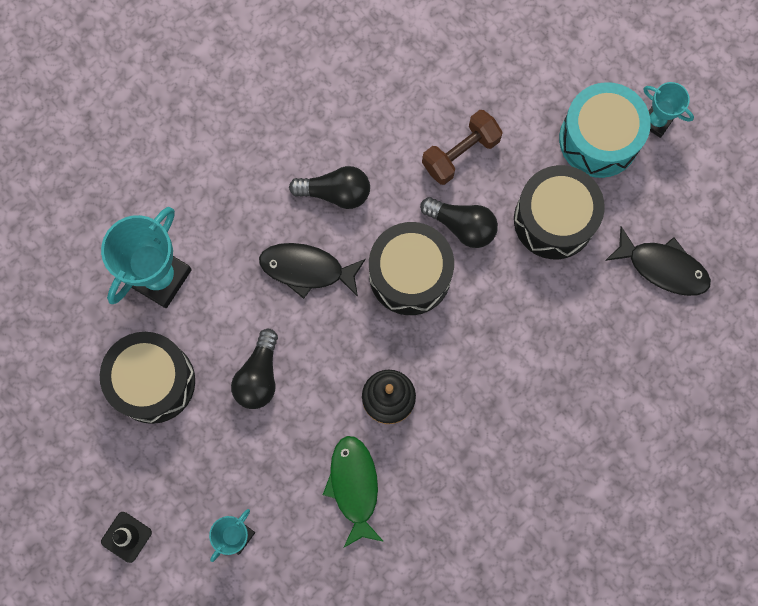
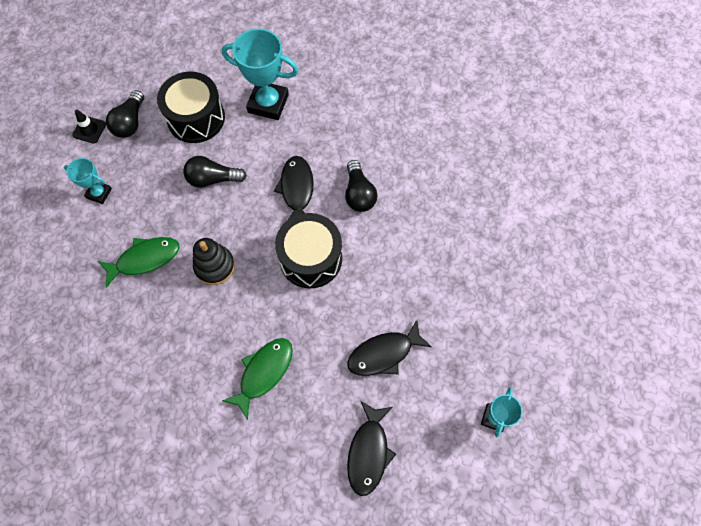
camera: 75 degrees right, 10 degrees down
black light bulb [420,197,498,248] -> black light bulb moved to [106,90,144,138]
brown dumbbell [422,110,503,185] -> none
black drum [514,165,605,259] -> black fish [347,320,432,376]
turquoise drum [559,82,651,178] -> none
none -> green fish [222,338,293,420]

